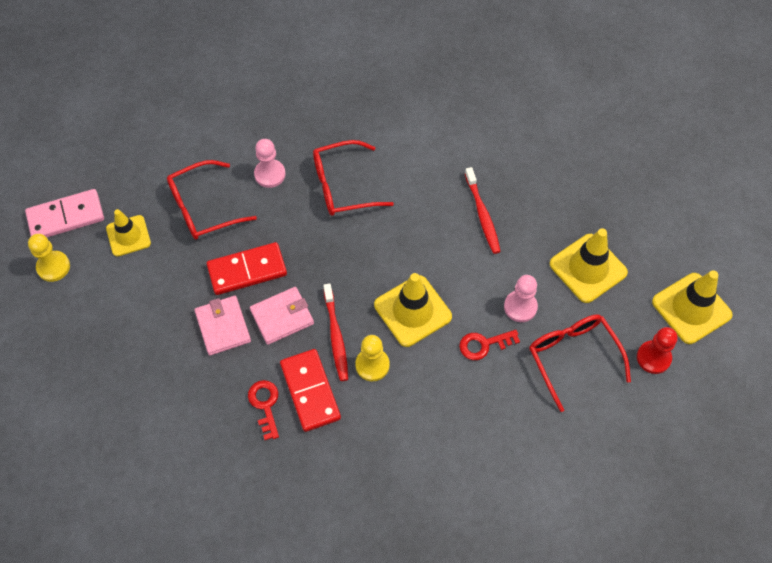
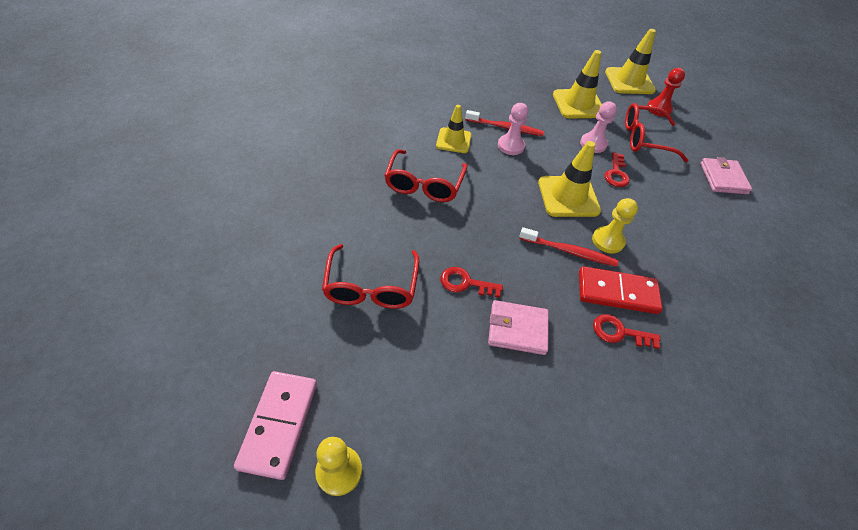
camera: 65 degrees left, 10 degrees down
yellow traffic cone [106,209,151,256] -> yellow traffic cone moved to [436,105,472,153]
red domino [207,242,287,295] -> red key [441,267,503,298]
pink wallet [250,287,314,345] -> pink wallet moved to [700,157,752,194]
pink pawn [254,139,286,188] -> pink pawn moved to [498,103,528,155]

